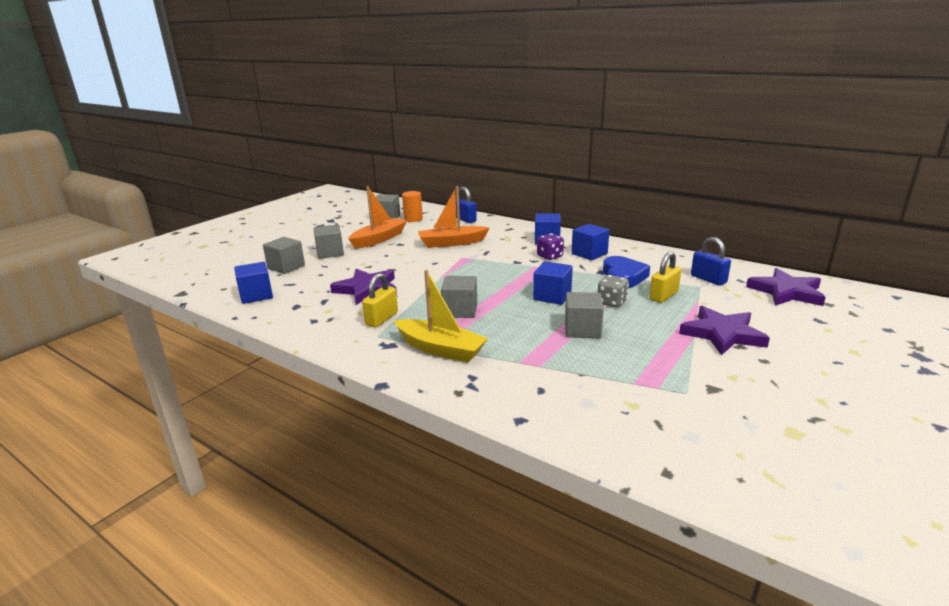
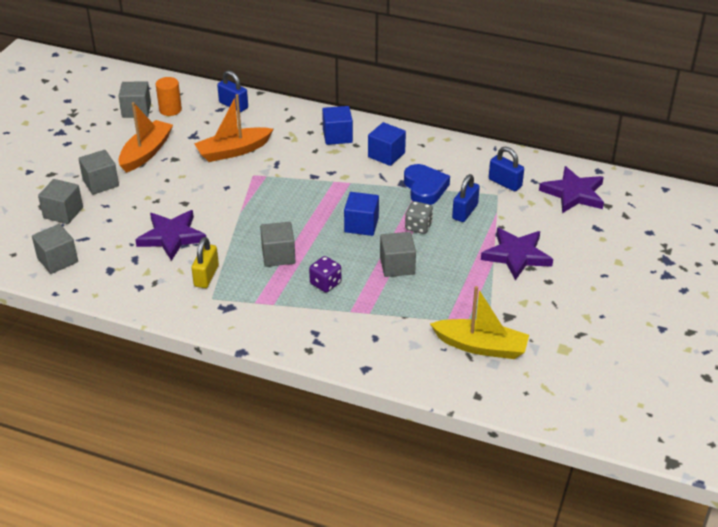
camera: 15 degrees left, 15 degrees up
blue cube [234,262,273,304] -> grey cube [32,224,78,274]
yellow boat [394,270,488,362] -> yellow boat moved to [430,286,529,359]
purple dice [537,233,564,260] -> purple dice moved to [309,256,341,292]
yellow padlock [649,252,681,303] -> blue padlock [452,174,480,222]

